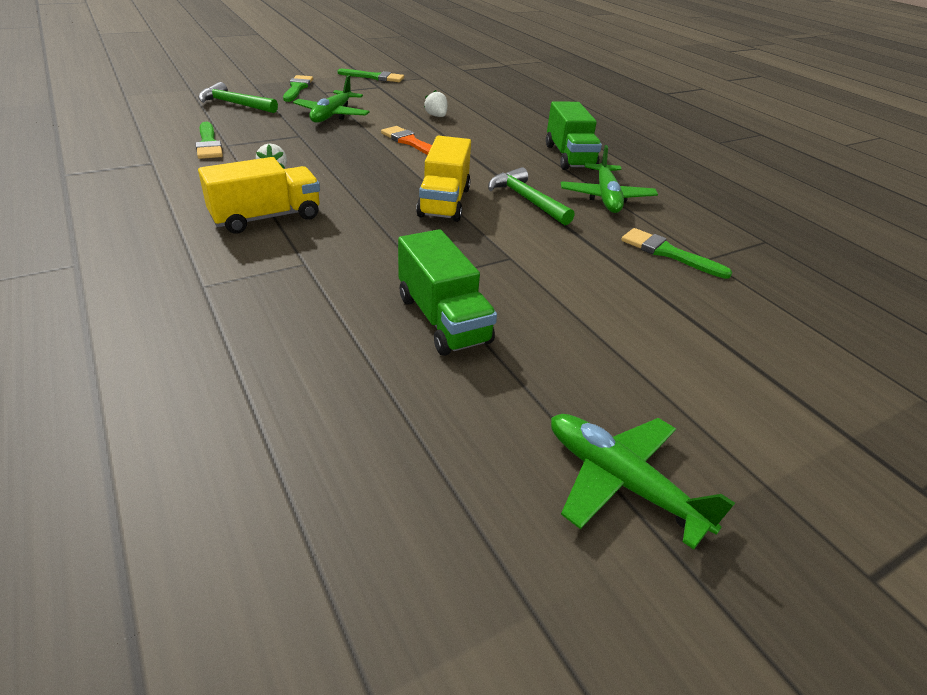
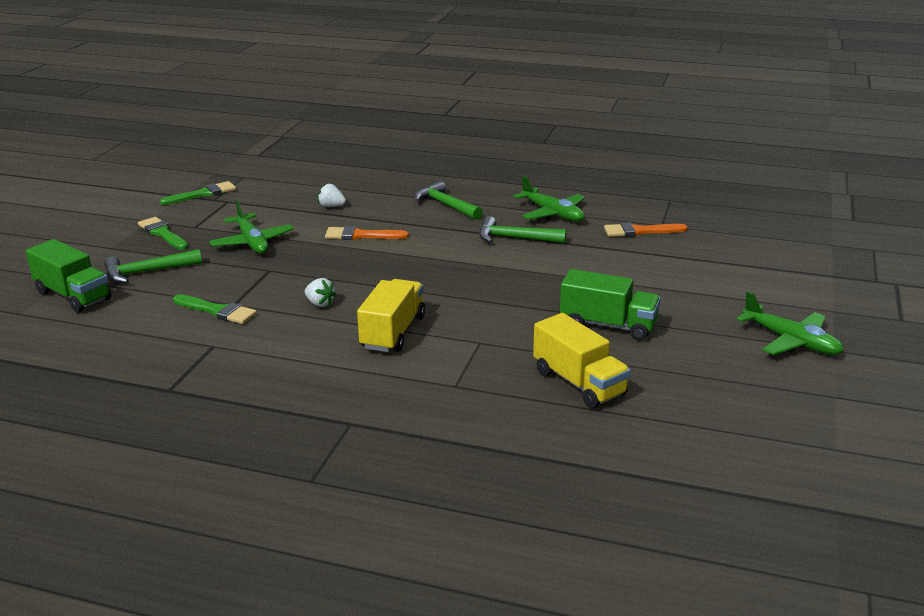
camera: 40 degrees left, 10 degrees down
yellow truck [416,136,471,222] -> yellow truck moved to [533,313,631,409]
green truck [546,101,602,170] -> green truck moved to [26,239,111,313]
green plane [551,414,735,550] -> green plane turned 135 degrees counterclockwise [737,291,844,355]
green brush [621,228,732,279] -> orange brush [604,223,688,237]
none -> green hammer [414,181,483,220]

